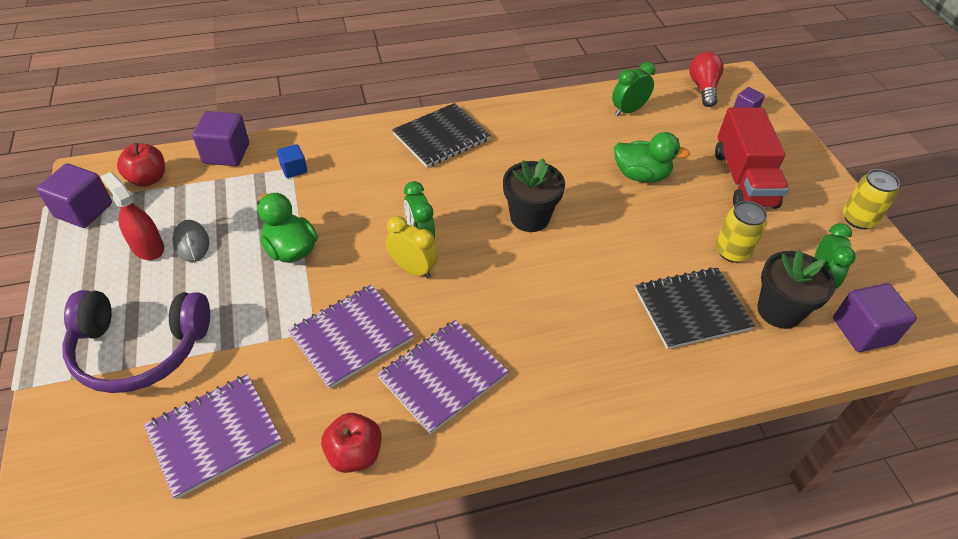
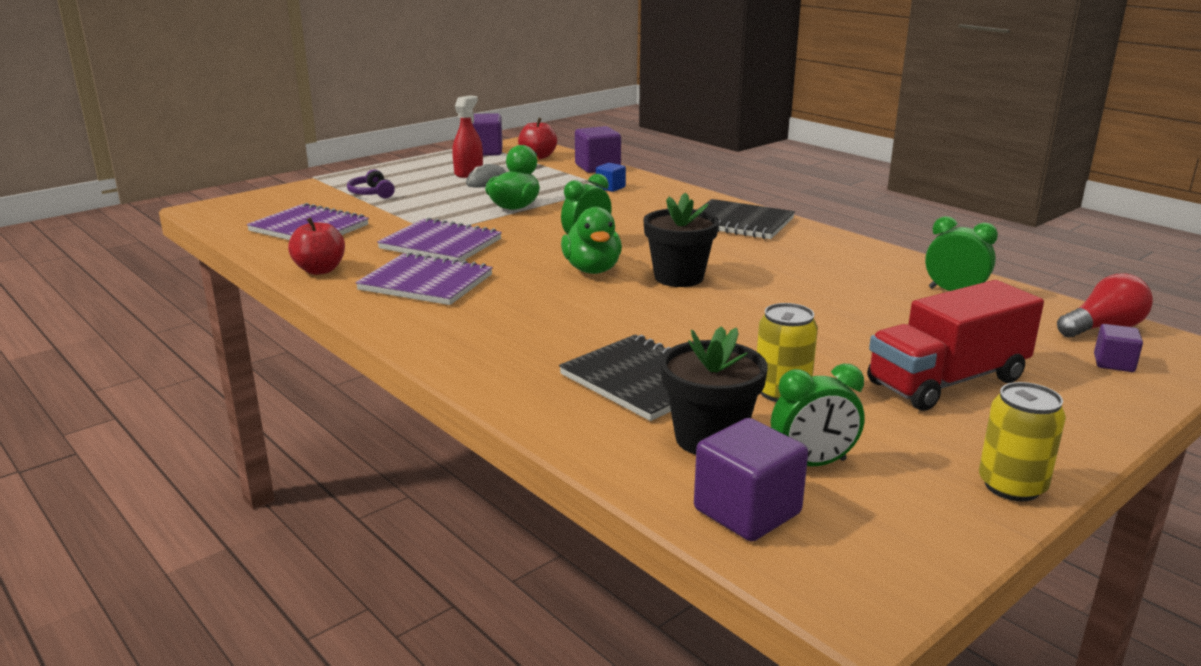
camera: 65 degrees right, 25 degrees down
purple headphones [62,290,210,393] -> purple headphones [347,170,395,198], size x0.45
yellow clock [386,216,438,278] -> none
green duck [614,132,690,183] -> green duck moved to [561,207,622,274]

